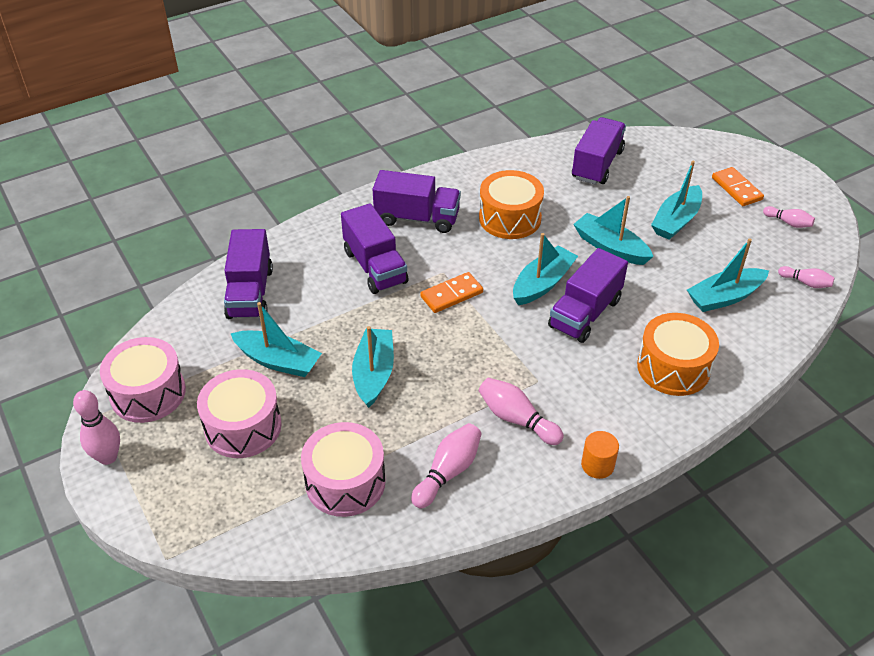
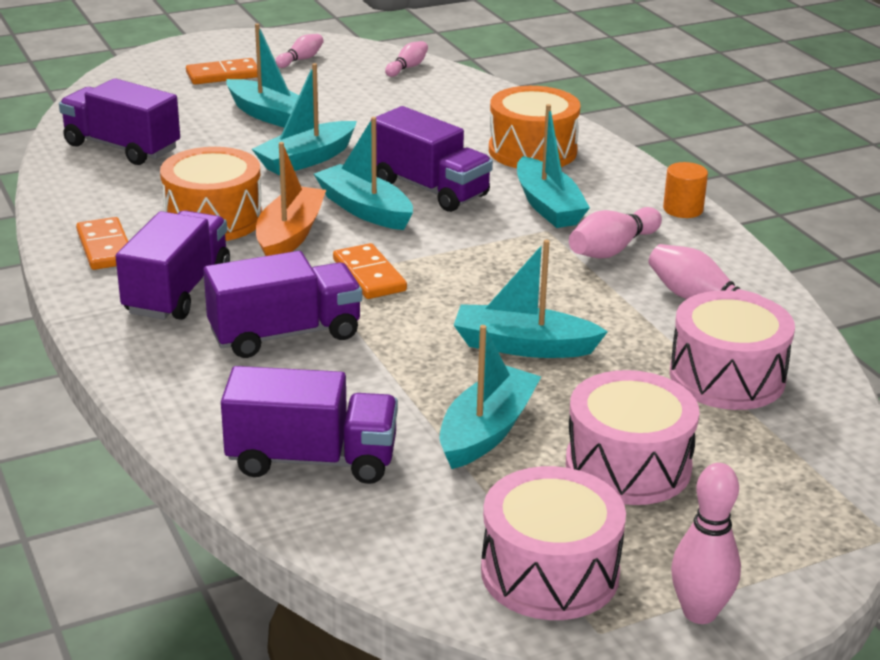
camera: 85 degrees left, 15 degrees down
turquoise boat [687,238,769,312] -> turquoise boat moved to [517,104,590,228]
none -> orange domino [76,217,128,270]
none -> orange boat [256,142,326,256]

